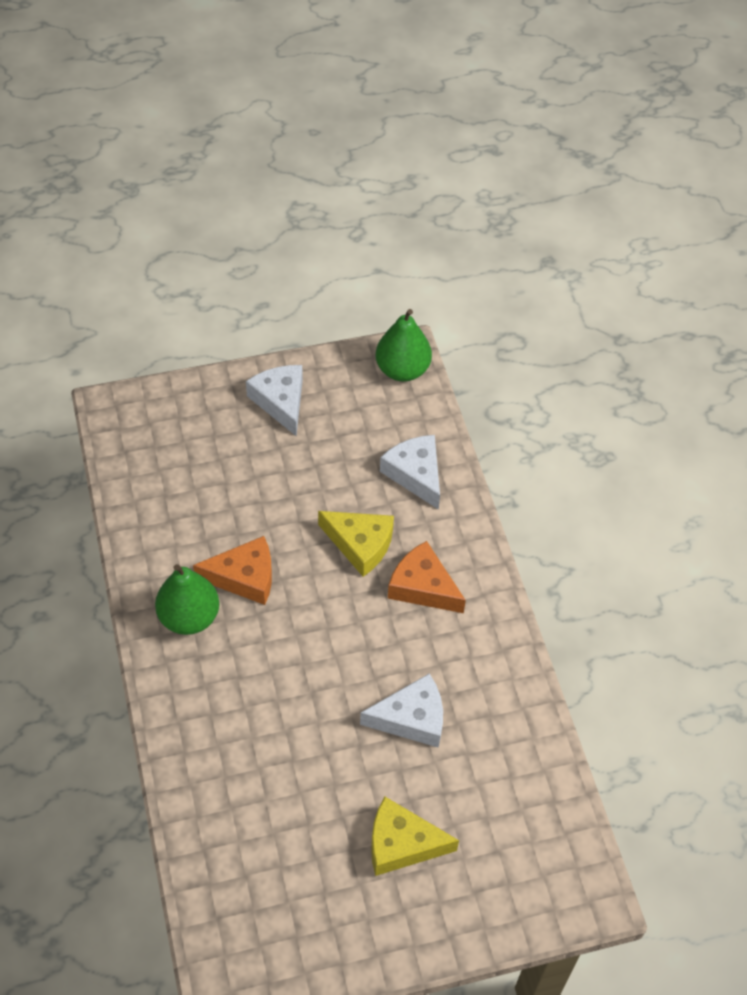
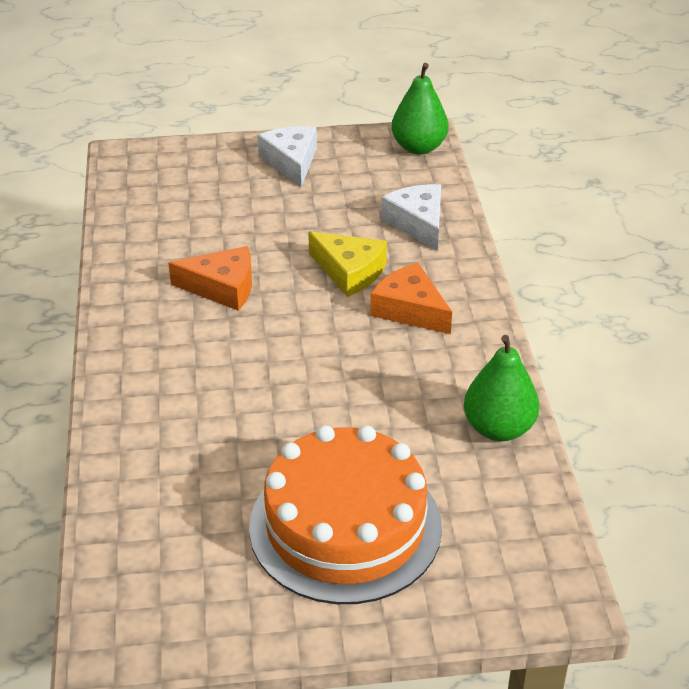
camera: 10 degrees right, 15 degrees down
green pear [155,564,219,635] -> green pear moved to [464,335,540,441]
white cheese [360,673,443,748] -> none
yellow cheese [371,797,459,876] -> orange cake [249,425,442,604]

